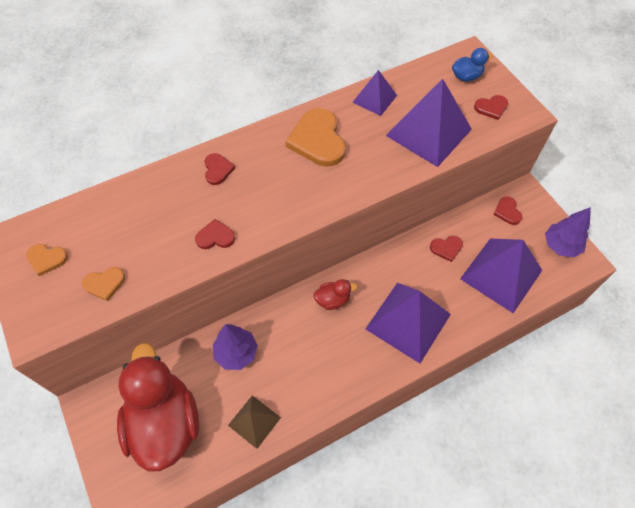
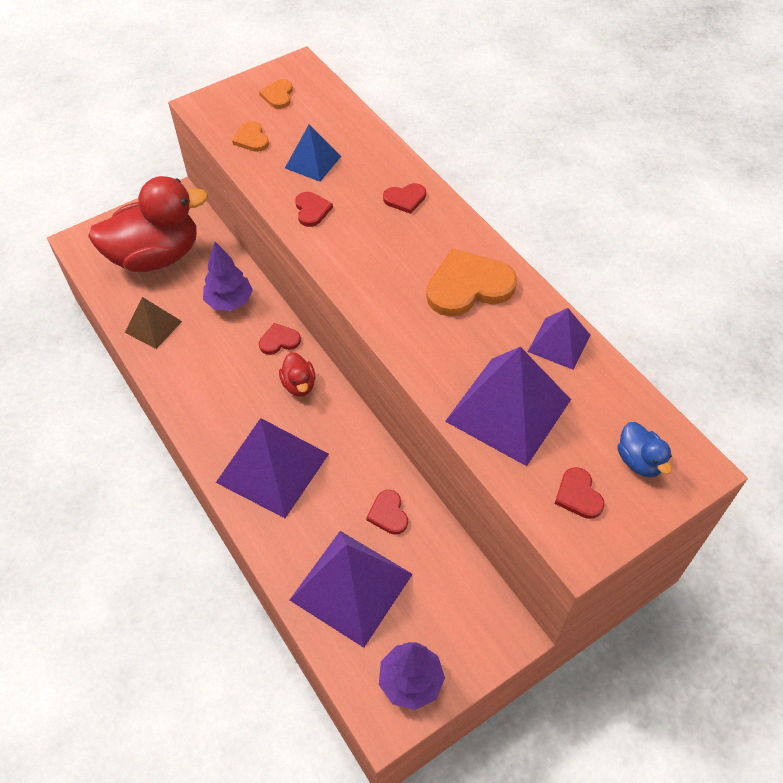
camera: 85 degrees right, 5 degrees down
red heart [493,196,522,225] -> red heart moved to [259,323,301,355]
none -> blue pyramid [285,124,341,182]

